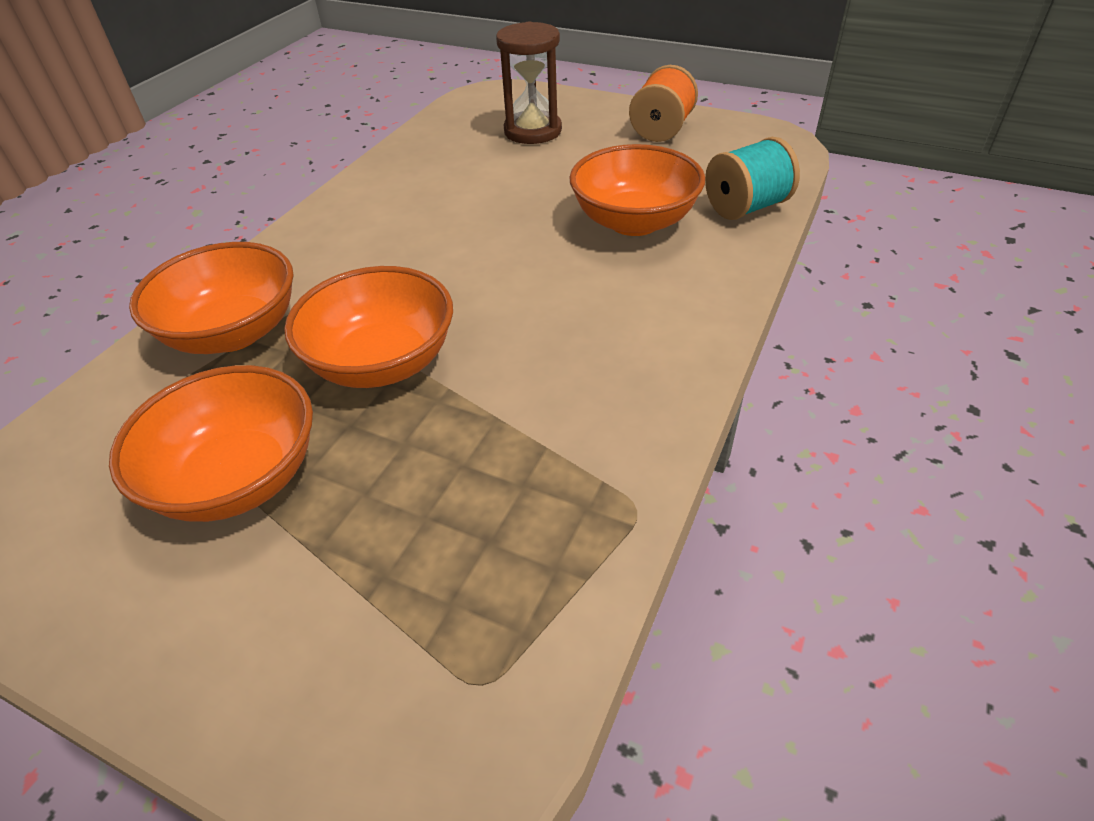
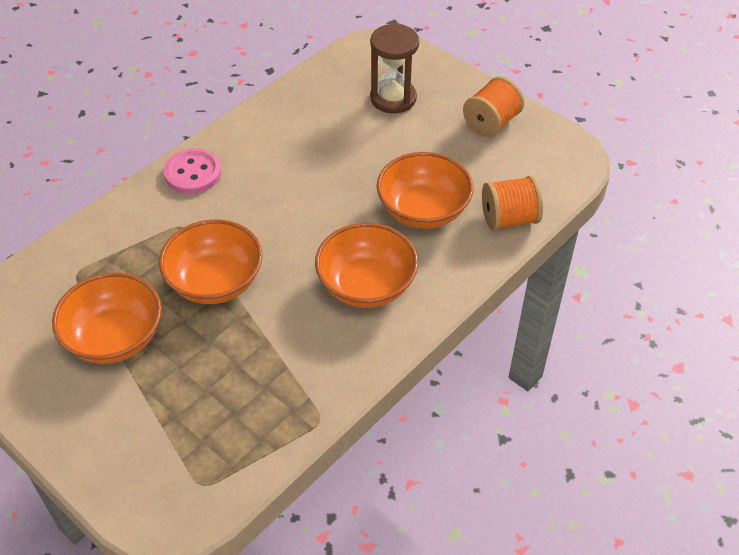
camera: 15 degrees right, 5 degrees up
orange bowl [129,242,294,354] -> orange bowl moved to [315,223,418,308]
turquoise spool [705,137,800,220] -> orange spool [482,176,543,230]
none -> pink button [164,148,222,194]

